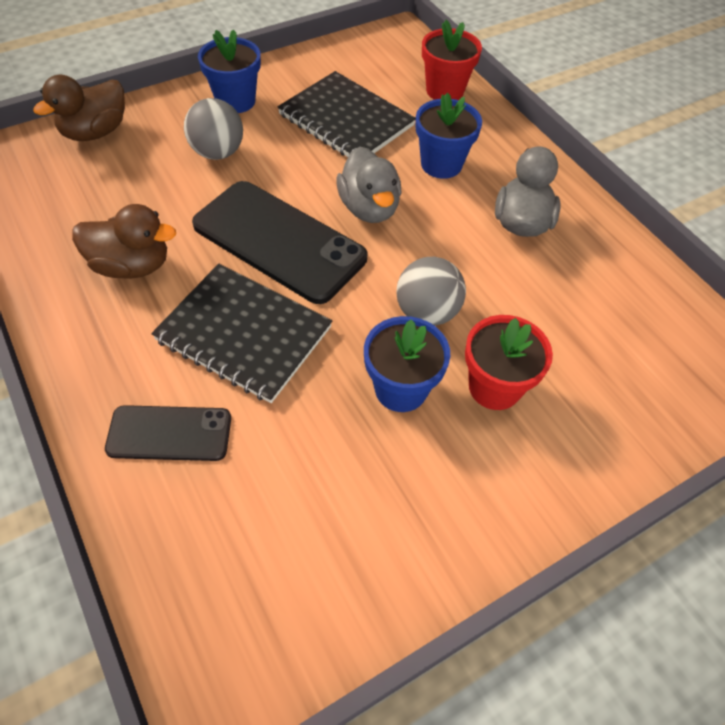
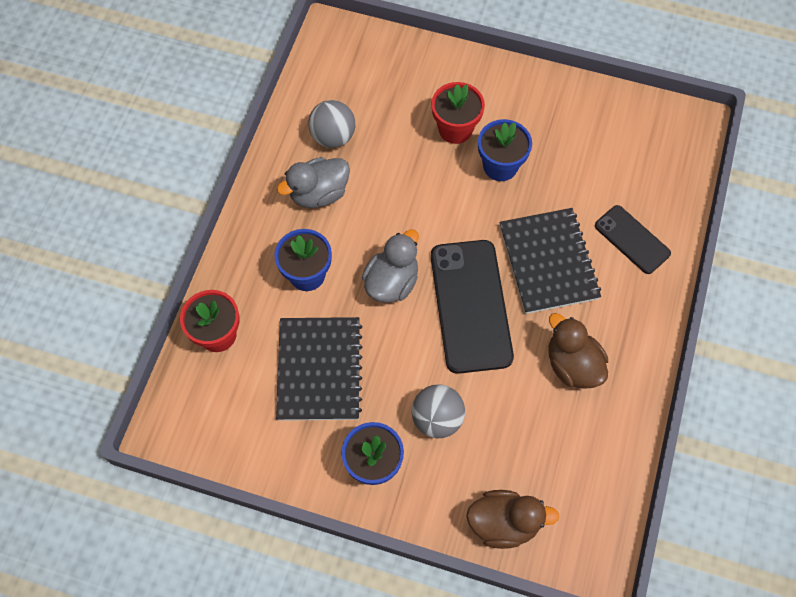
camera: 130 degrees left, 10 degrees up
grey ball [397,257,466,326] -> grey ball moved to [308,100,355,148]

